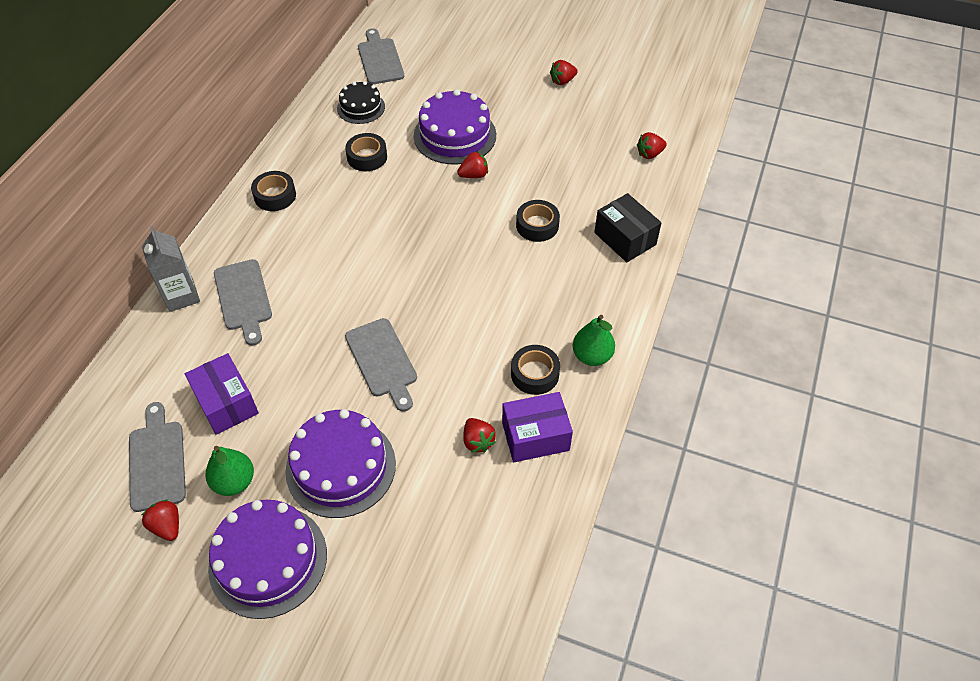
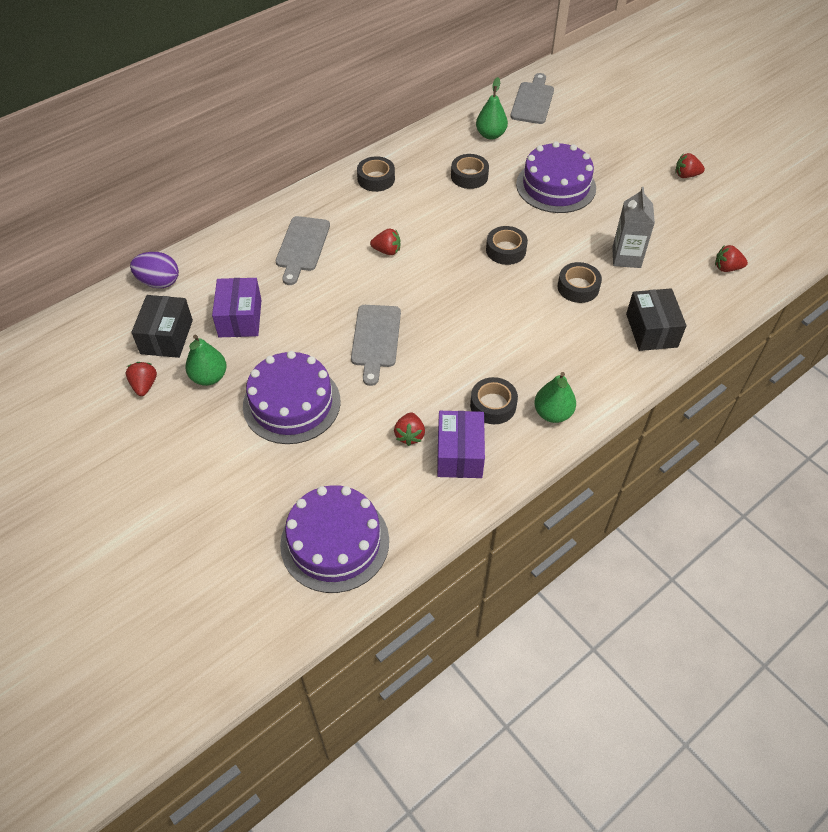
camera: 30 degrees right, 0 degrees up
grey cutting board [129,402,186,512] -> black box [131,295,193,358]
grey carton [142,226,200,312] -> grey carton moved to [612,187,655,268]
purple cake [208,500,327,619] -> purple cake moved to [280,485,389,593]
black cake [337,81,385,124] -> green pear [476,77,508,140]
red strawberry [457,152,488,178] -> red strawberry moved to [370,229,400,255]
purple box [502,392,573,462] -> purple box turned 75 degrees clockwise [437,411,485,478]
none -> purple egg [130,252,179,288]
none -> black tape [486,226,528,265]

